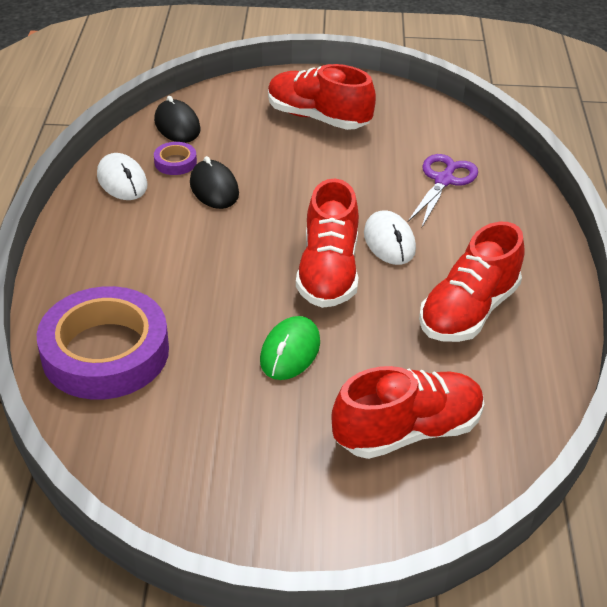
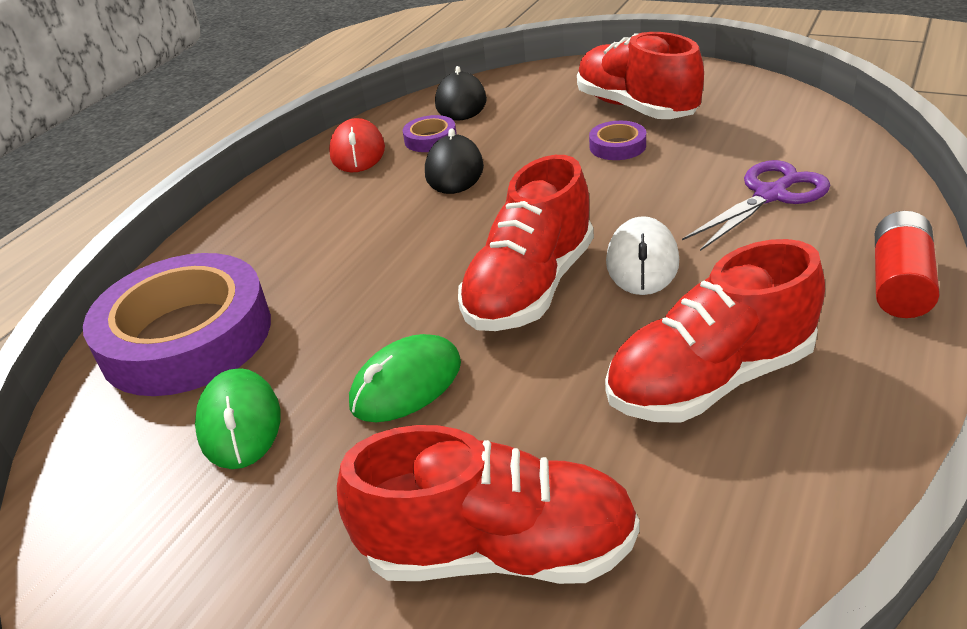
camera: 30 degrees right, 5 degrees down
white mouse [97,153,148,200] -> red mouse [329,118,385,172]
none -> green mouse [195,368,281,469]
none -> purple tape [589,121,646,160]
none -> red battery [875,211,940,318]

